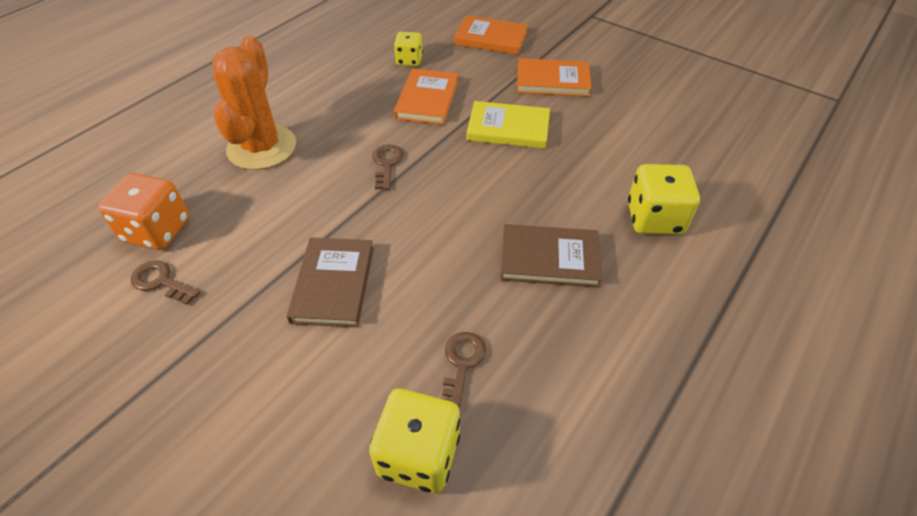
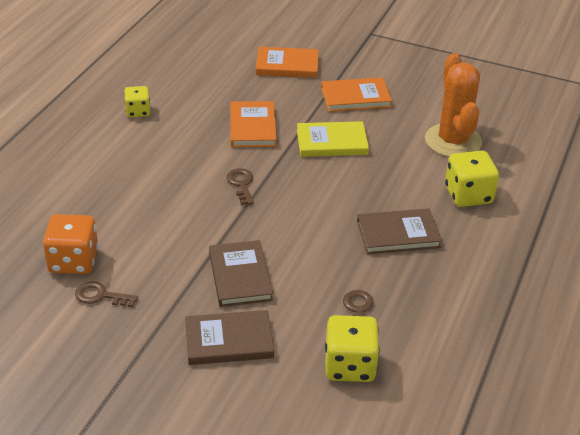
camera: 15 degrees left, 10 degrees down
orange cactus [212,36,296,170] -> orange cactus moved to [425,53,482,157]
yellow dice [394,32,423,66] -> yellow dice moved to [124,86,150,118]
none -> brown book [185,310,274,365]

